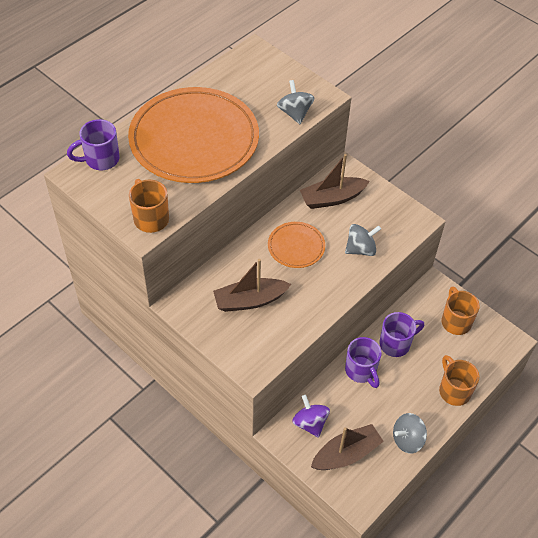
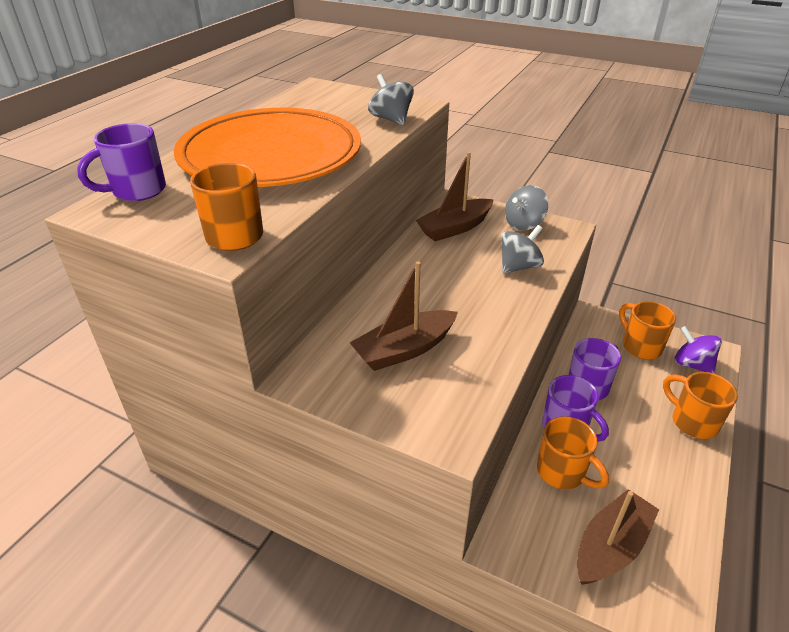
camera: 15 degrees left, 15 degrees down
orange plate [268,222,325,268] -> none
purple spinning top [292,395,330,438] -> purple spinning top moved to [675,326,722,373]
grey spinning top [393,413,427,453] -> grey spinning top moved to [505,185,548,231]
none -> orange mug [537,416,609,489]

